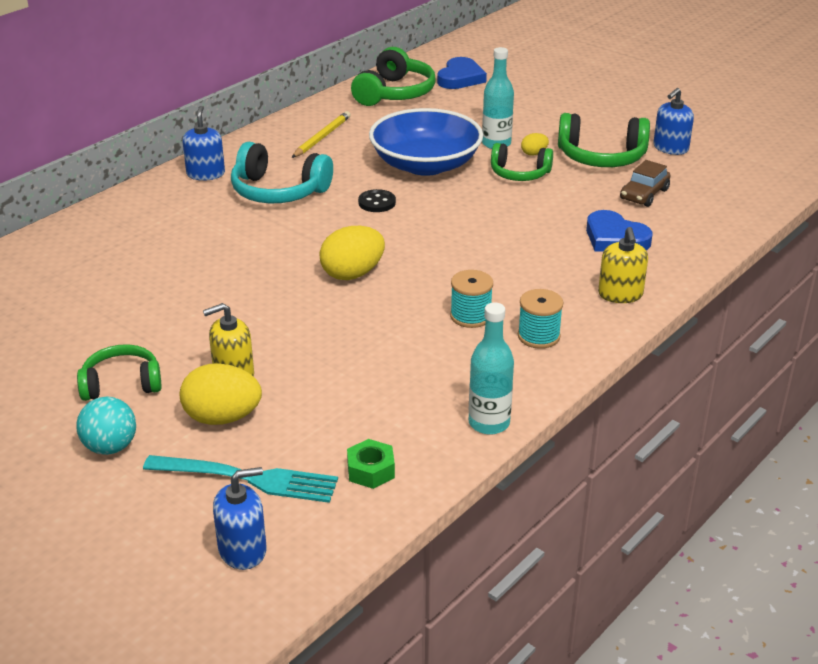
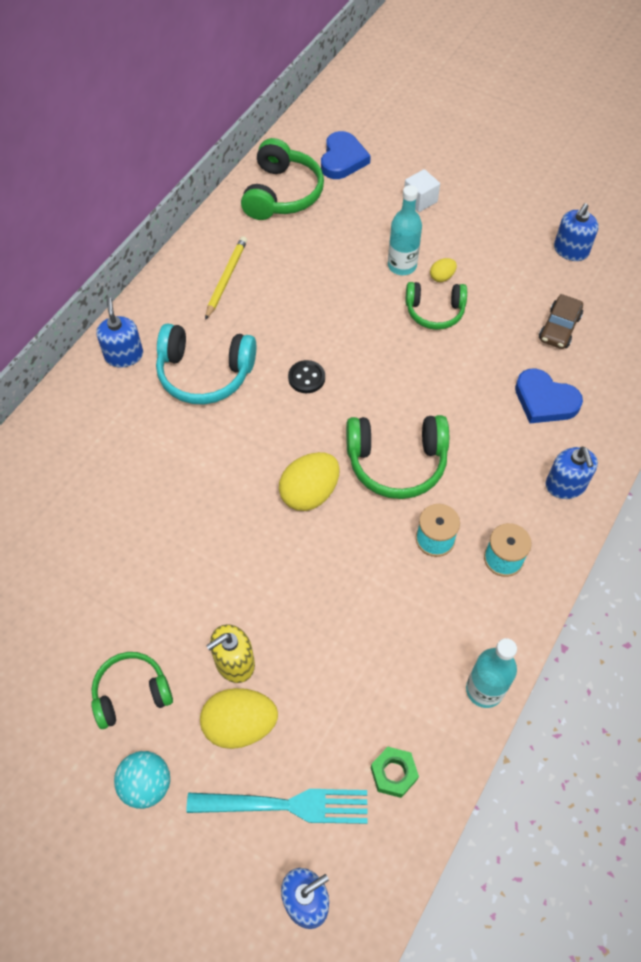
camera: 10 degrees left, 25 degrees up
blue bowl [369,108,483,176] -> none
green headphones [558,113,650,167] -> green headphones moved to [346,415,449,499]
yellow soap dispenser [598,227,648,303] -> blue soap dispenser [546,447,598,499]
none -> white cube [404,169,440,212]

